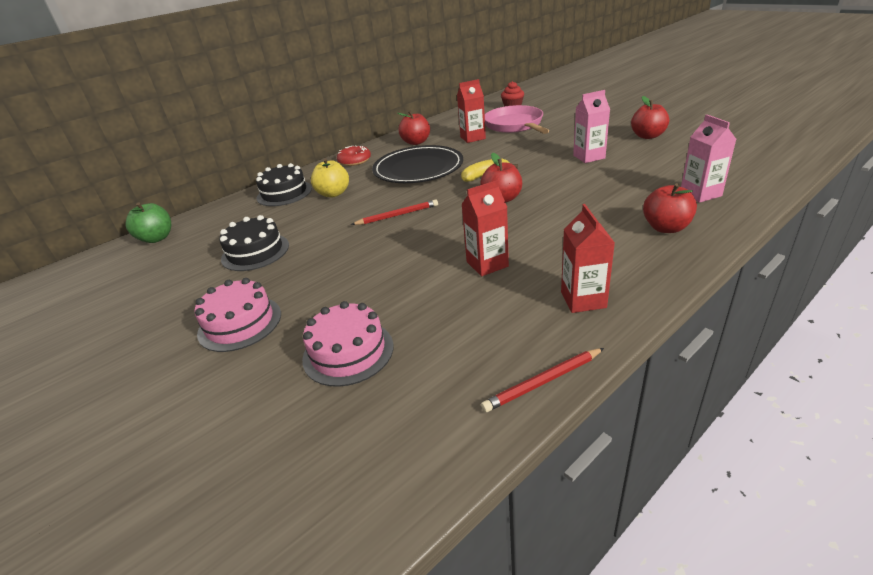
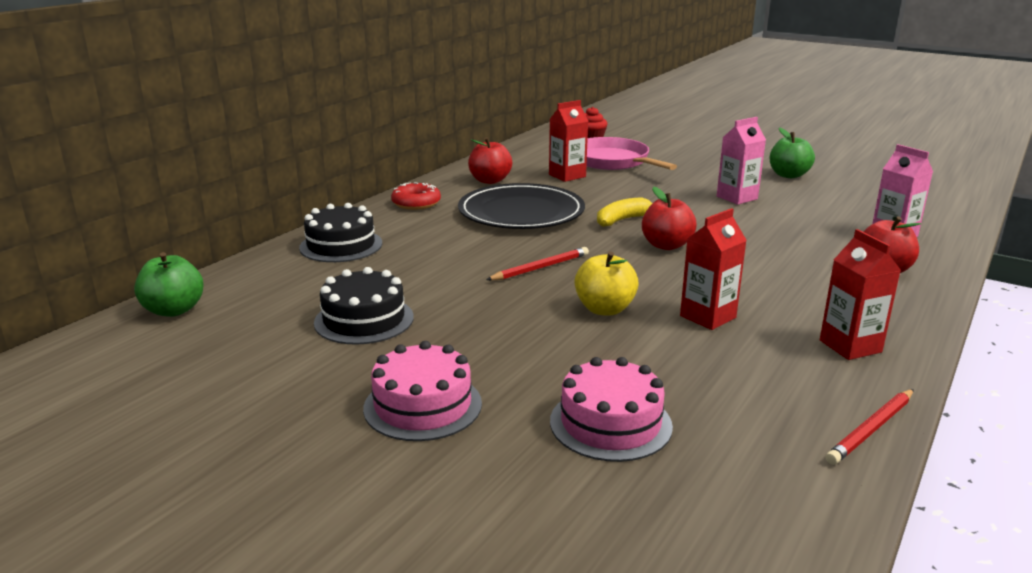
camera: 20 degrees left, 10 degrees down
yellow apple [311,158,349,197] -> yellow apple moved to [575,251,639,316]
red apple [631,96,669,139] -> green apple [770,127,815,178]

